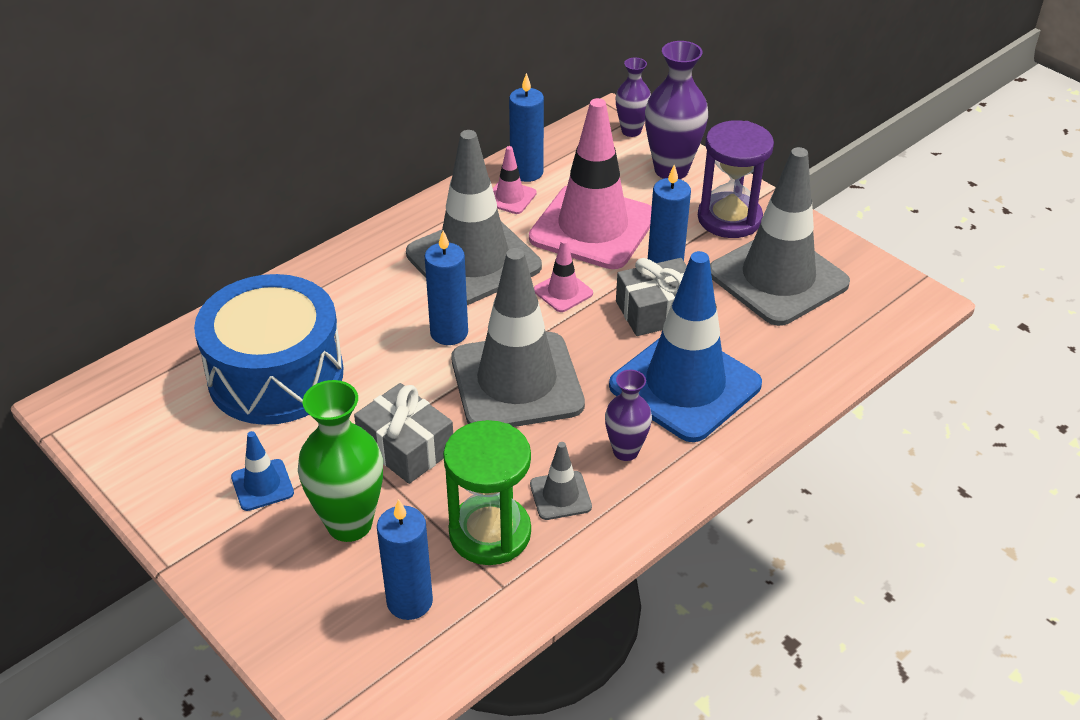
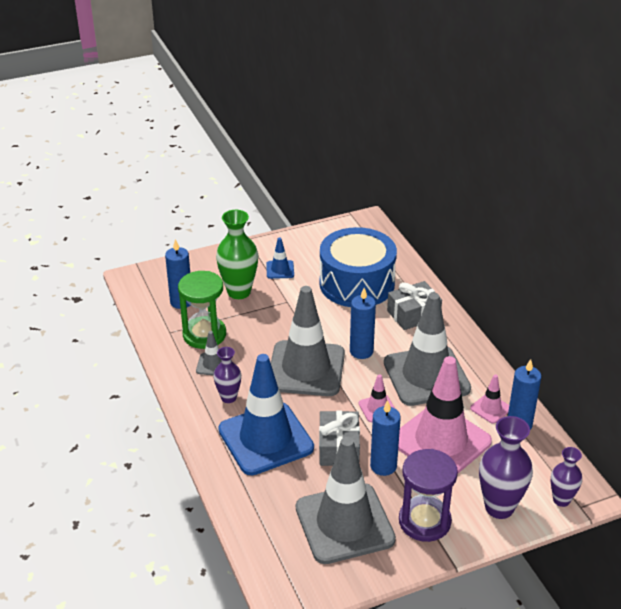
camera: 110 degrees right, 5 degrees down
grey gift [354,383,453,484] -> grey gift moved to [387,281,442,330]

